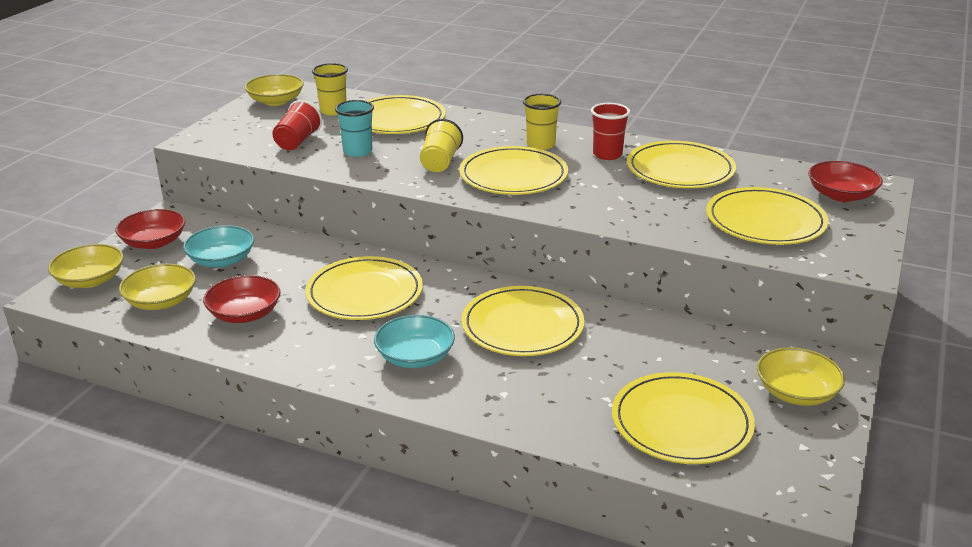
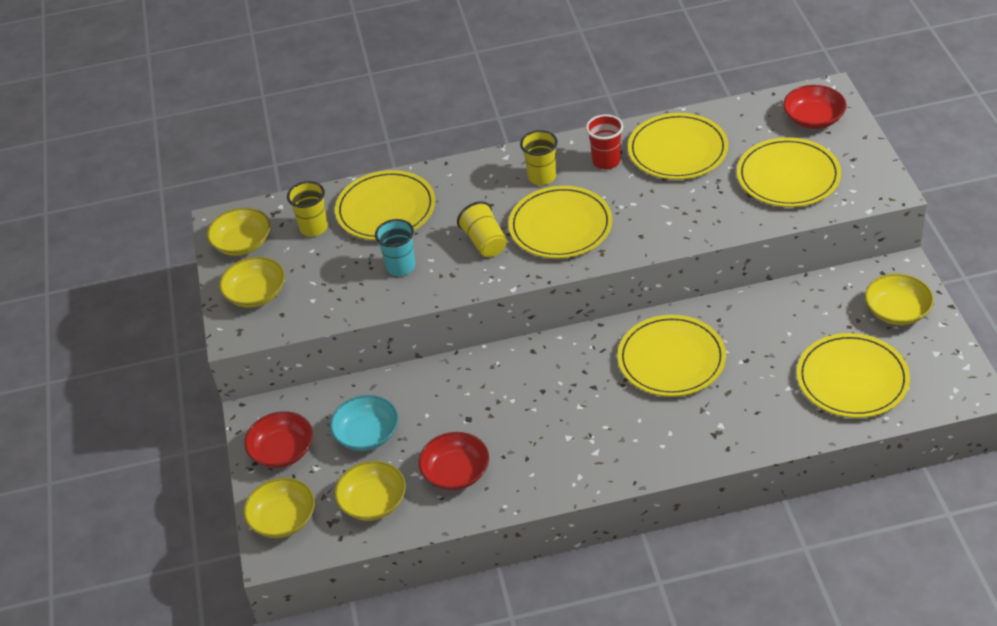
camera: 30 degrees left, 15 degrees up
red cup [272,100,322,150] -> none
yellow plate [305,256,423,320] -> none
turquoise bowl [374,315,455,368] -> none
none -> yellow bowl [219,257,285,308]

